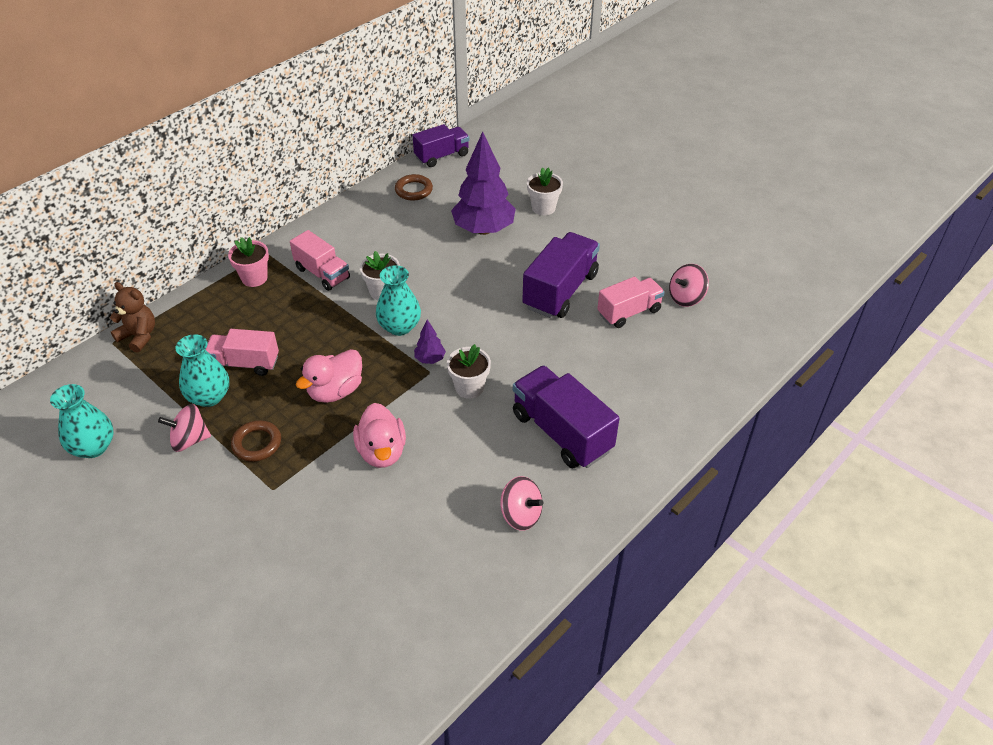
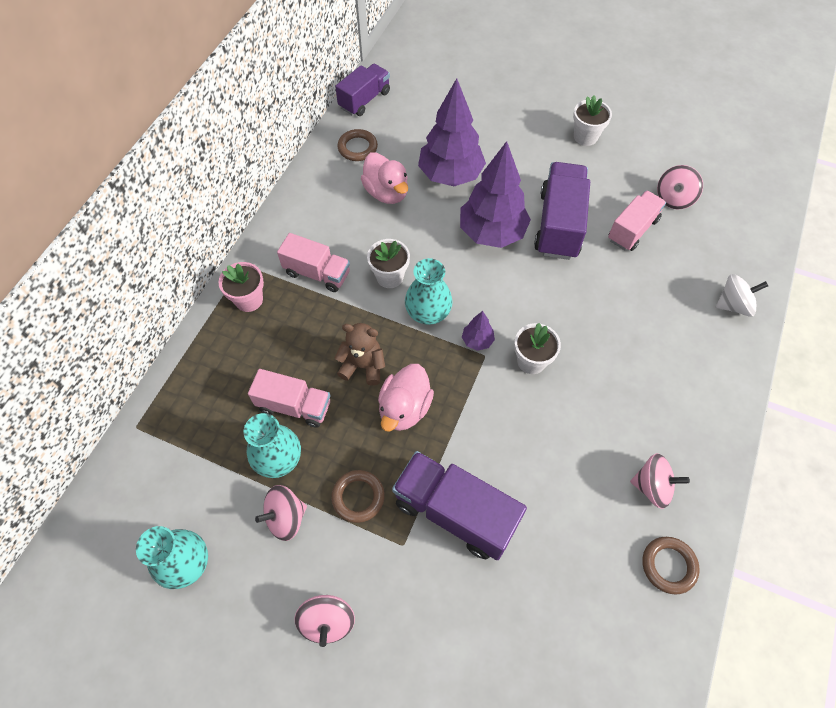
camera: 20 degrees left, 15 degrees up
brown teddy bear [110,282,155,353] -> brown teddy bear moved to [334,323,385,386]
pink truck [206,329,279,376] -> pink truck turned 150 degrees counterclockwise [248,369,330,428]
pink duck [353,403,406,468] -> pink duck moved to [361,152,408,204]
purple truck [513,365,619,469] -> purple truck moved to [392,451,527,560]
white flower pot [527,167,563,215] -> white flower pot moved to [573,95,612,146]
none -> pink spinning top [295,595,355,647]
none -> purple tree [460,141,531,248]
none -> brown ring [642,537,700,595]
none -> white spinning top [716,274,768,317]

